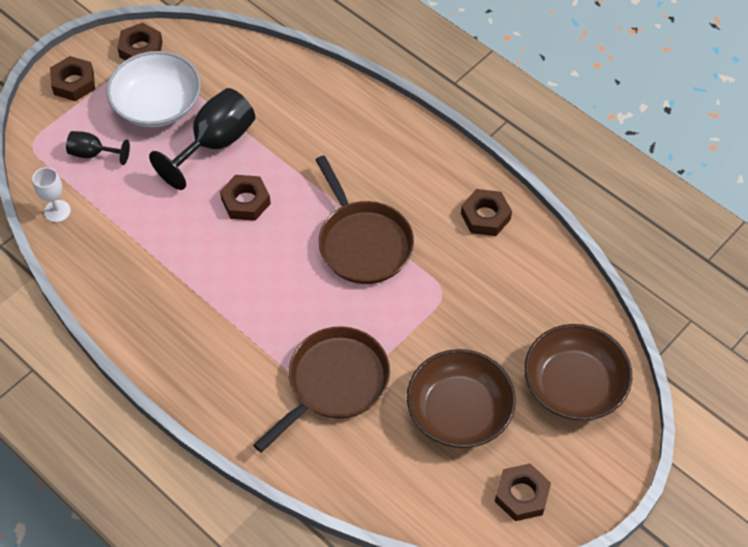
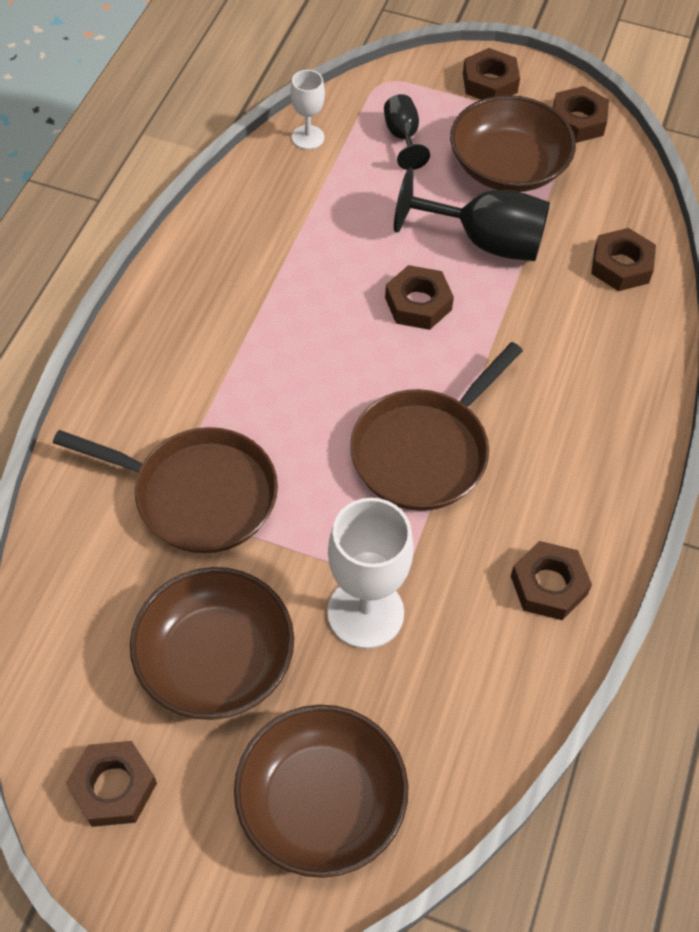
camera: 65 degrees right, 0 degrees up
white bowl [107,51,201,127] -> brown bowl [450,95,576,192]
none -> white goblet [327,498,413,649]
none -> brown nut [591,228,656,291]

